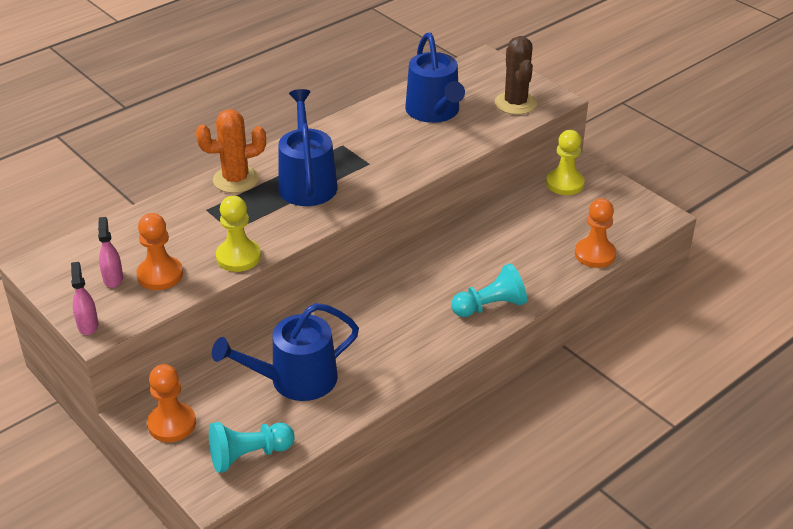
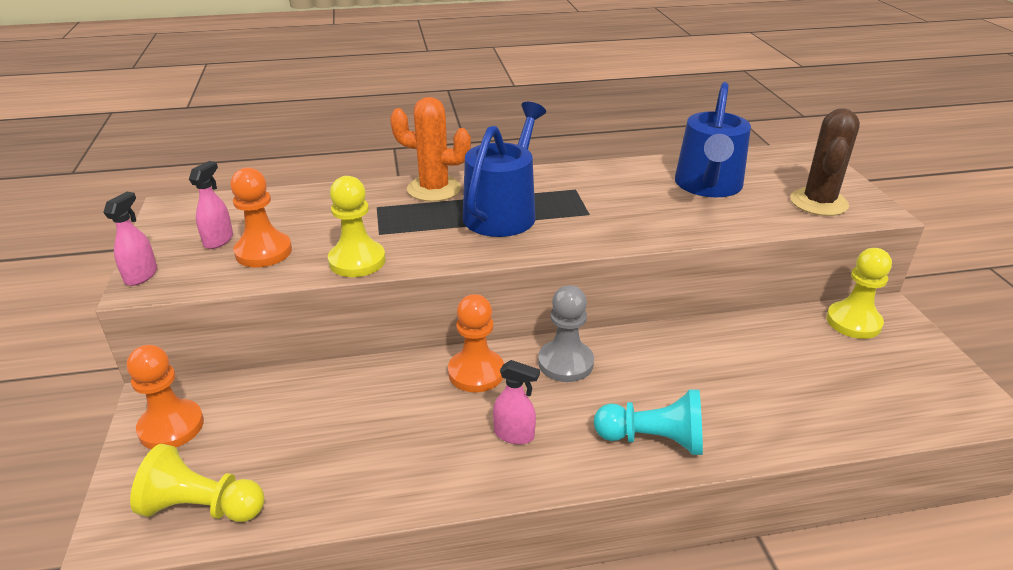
camera: 30 degrees right, 5 degrees down
turquoise pawn [209,422,295,473] -> yellow pawn [130,444,265,522]
blue watering can [212,303,359,401] -> none
orange pawn [575,198,616,268] -> orange pawn moved to [448,294,504,392]
none -> pink spray bottle [493,360,540,445]
none -> grey pawn [538,285,594,382]

